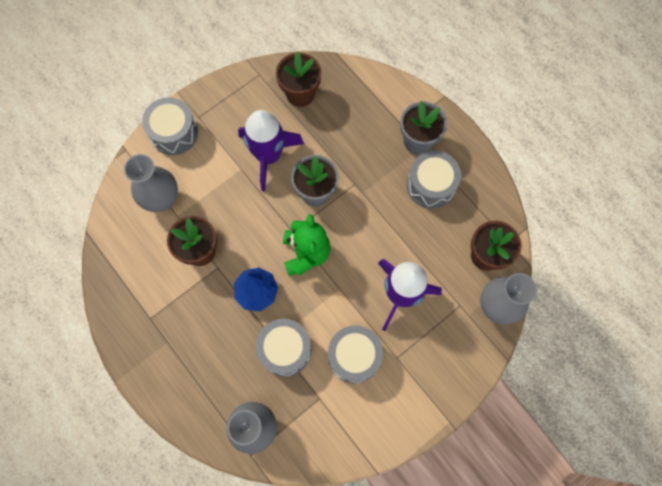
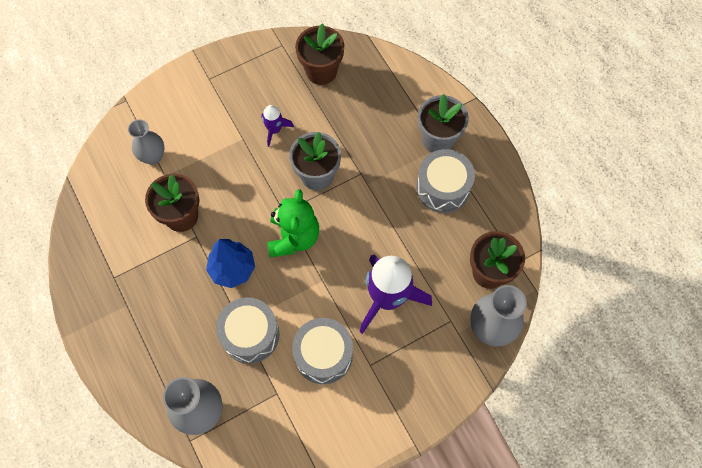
camera: 10 degrees right, 5 degrees down
grey vase [124,154,178,212] -> grey vase [128,119,165,165], size x0.67
grey drum [142,97,198,155] -> none
purple rocket [238,110,304,192] -> purple rocket [261,105,294,147], size x0.47

